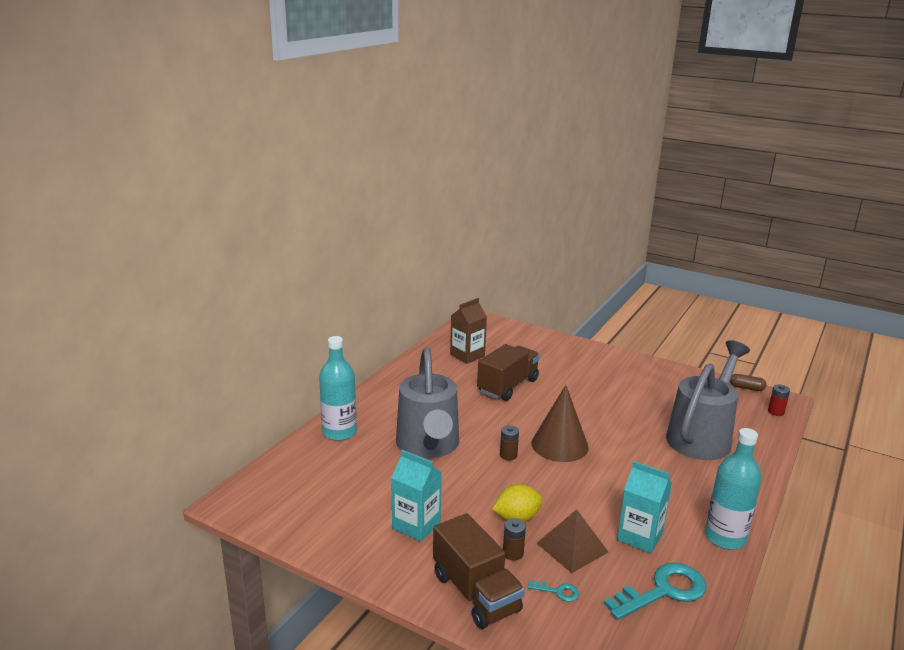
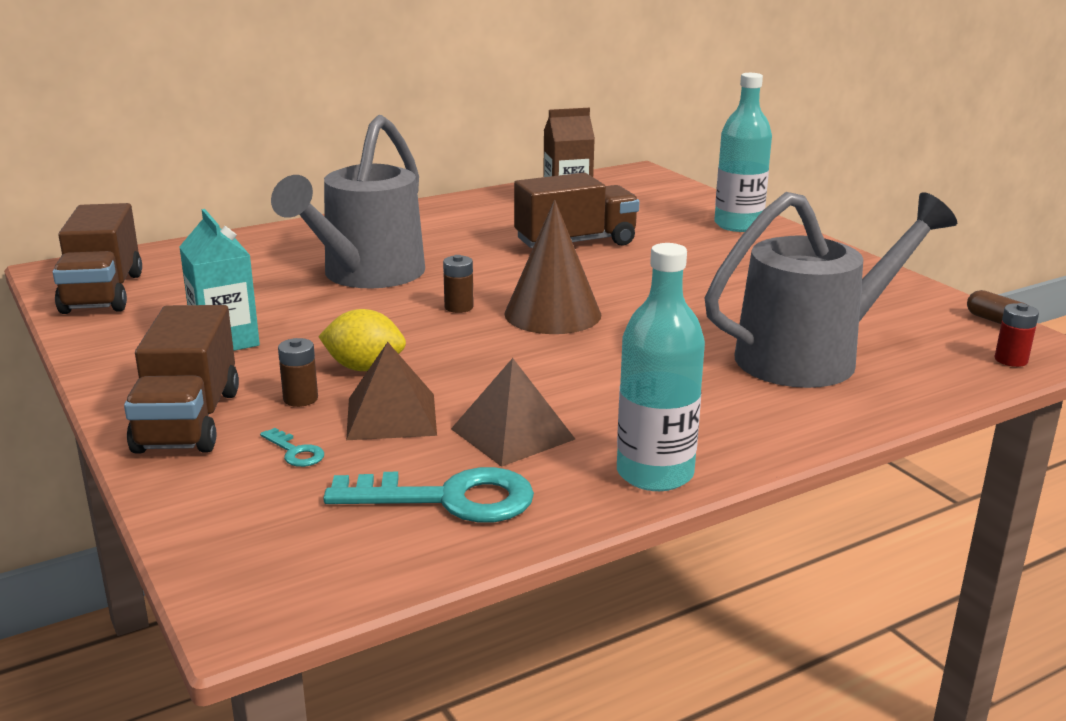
camera: 30 degrees right, 0 degrees up
turquoise bottle [319,336,357,441] -> turquoise bottle moved to [714,73,772,232]
turquoise carton [617,461,672,553] -> brown pyramid [451,358,575,467]
none -> brown truck [53,203,142,314]

